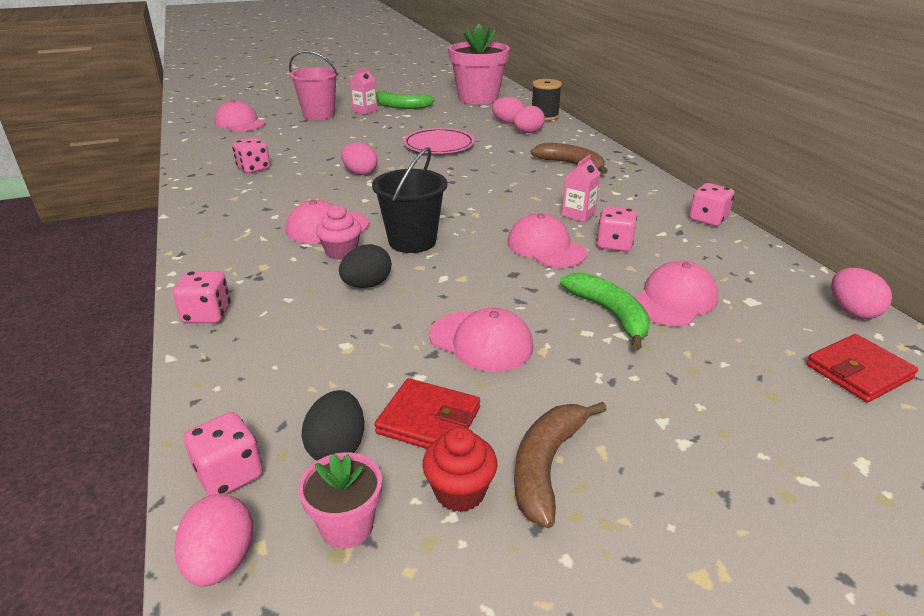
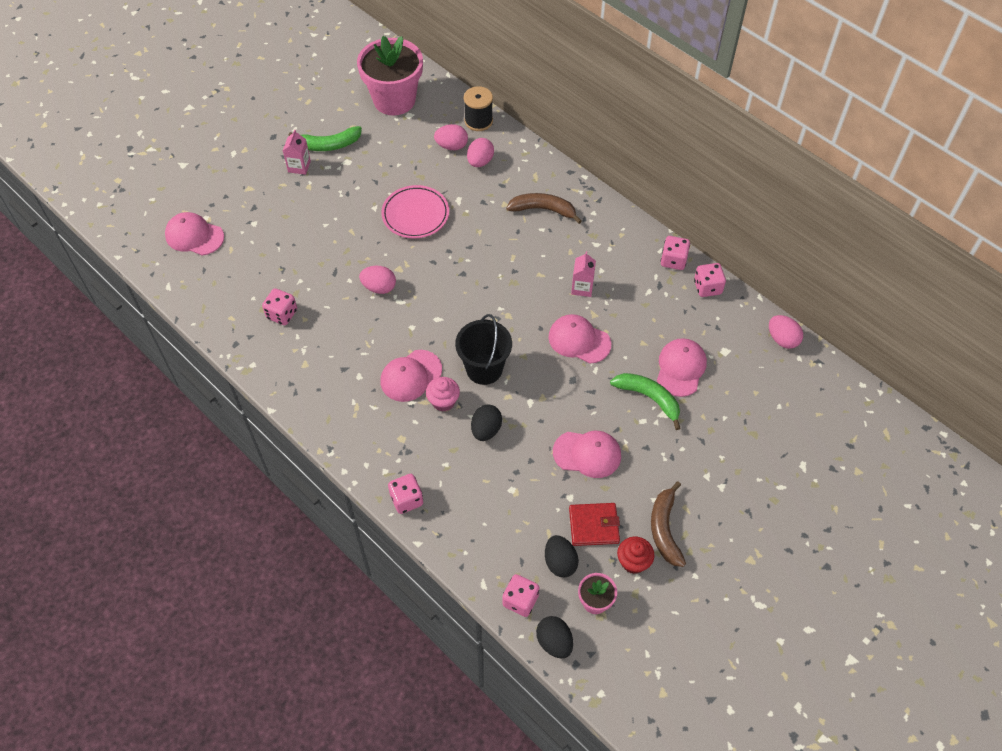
camera: 25 degrees left, 25 degrees up
pink egg [174,494,253,587] -> black egg [536,616,573,658]
pink bucket [289,50,338,120] -> none
pink dice [596,206,637,252] -> pink dice moved to [694,263,726,297]
red wallet [806,334,918,402] -> none

